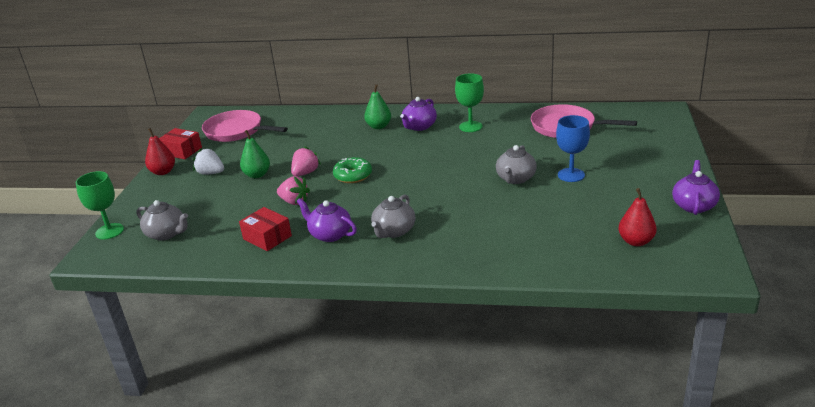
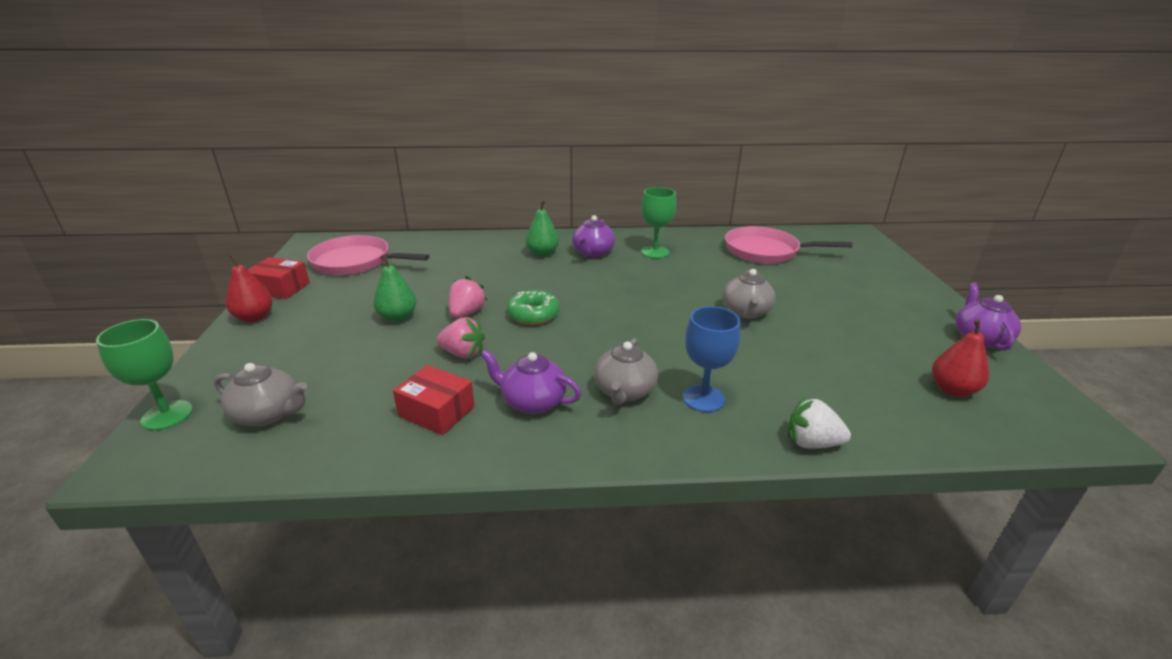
camera: 15 degrees left, 0 degrees up
white strawberry [193,148,224,175] -> white strawberry moved to [788,396,851,448]
blue goblet [556,115,590,182] -> blue goblet moved to [683,306,741,412]

